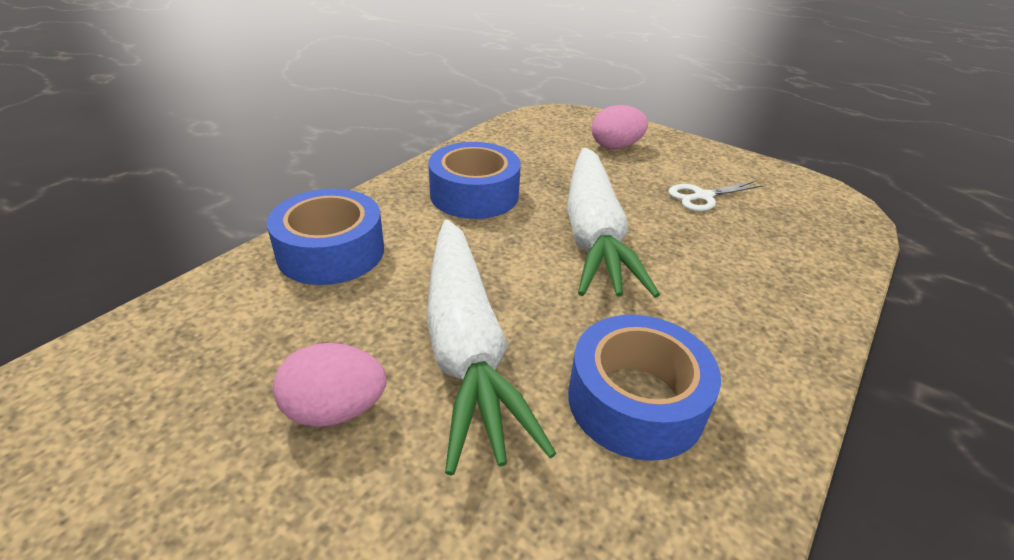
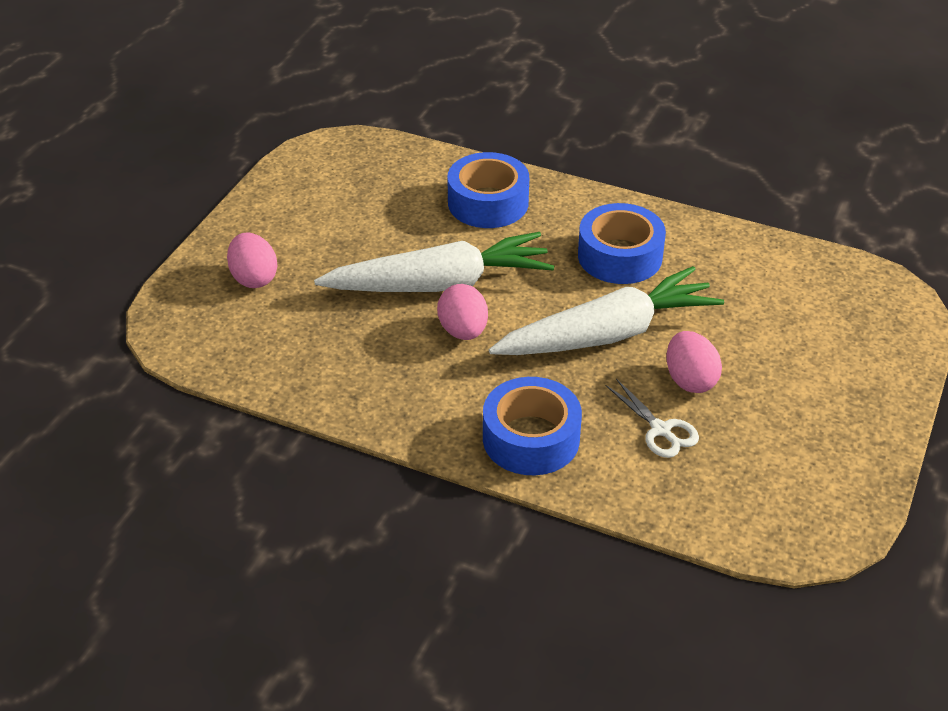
camera: 100 degrees left, 5 degrees up
blue tape [428,142,521,219] -> blue tape moved to [448,152,529,228]
white scissors [668,181,764,211] -> white scissors moved to [606,379,699,458]
none -> pink egg [437,284,488,340]

